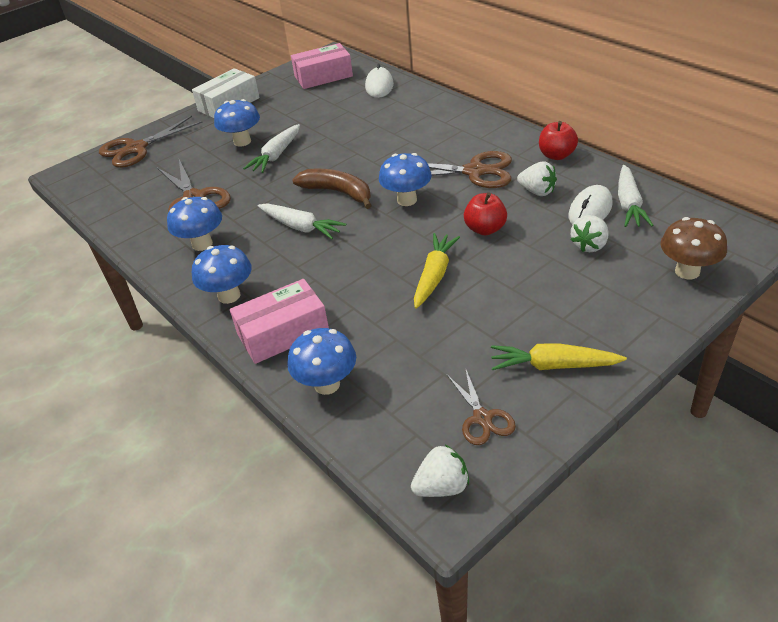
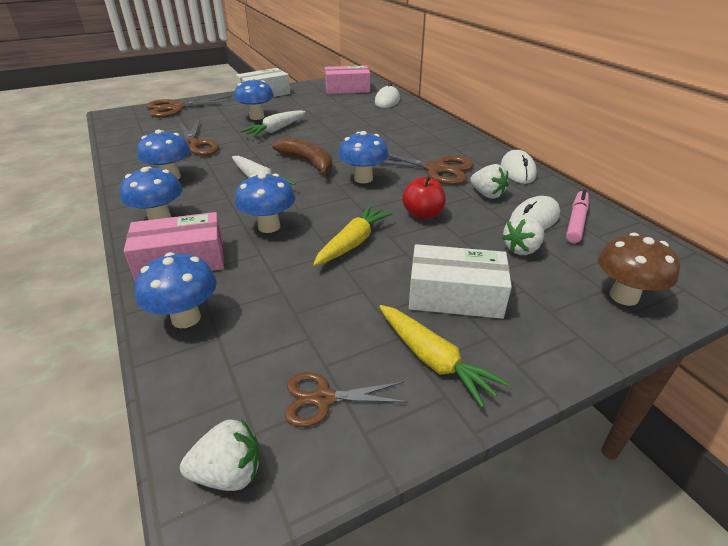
camera: 10 degrees right, 5 degrees down
brown scissors [447,368,516,445] -> brown scissors turned 90 degrees clockwise [285,372,408,427]
yellow carrot [491,343,627,370] -> yellow carrot turned 150 degrees counterclockwise [379,305,509,408]
red apple [539,121,578,160] -> white mouse [501,150,537,184]
white carrot [618,165,653,227] -> pink marker [566,189,589,243]
none -> blue mushroom [235,173,295,233]
none -> white box [409,244,512,319]

